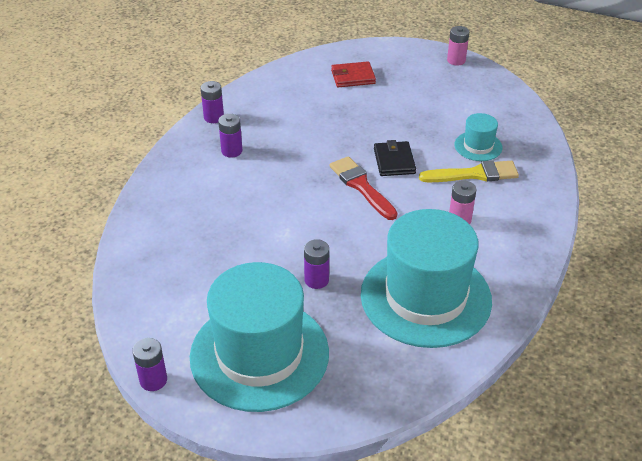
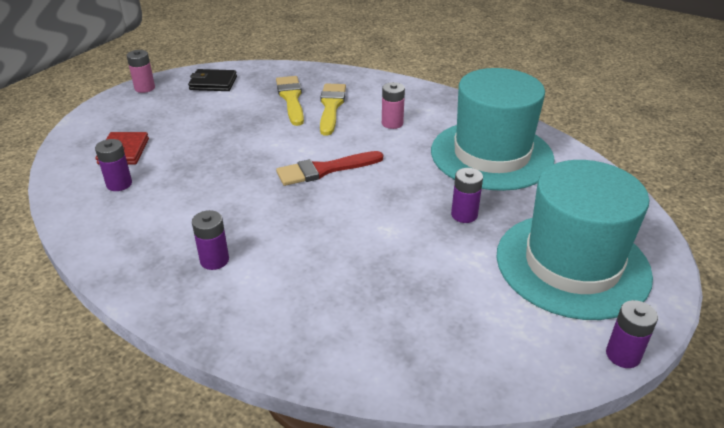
camera: 80 degrees left, 5 degrees down
purple battery [201,81,224,123] -> purple battery moved to [95,139,132,191]
black wallet [374,140,416,176] -> black wallet moved to [188,69,237,91]
turquoise hat [455,113,502,161] -> yellow brush [276,76,304,126]

